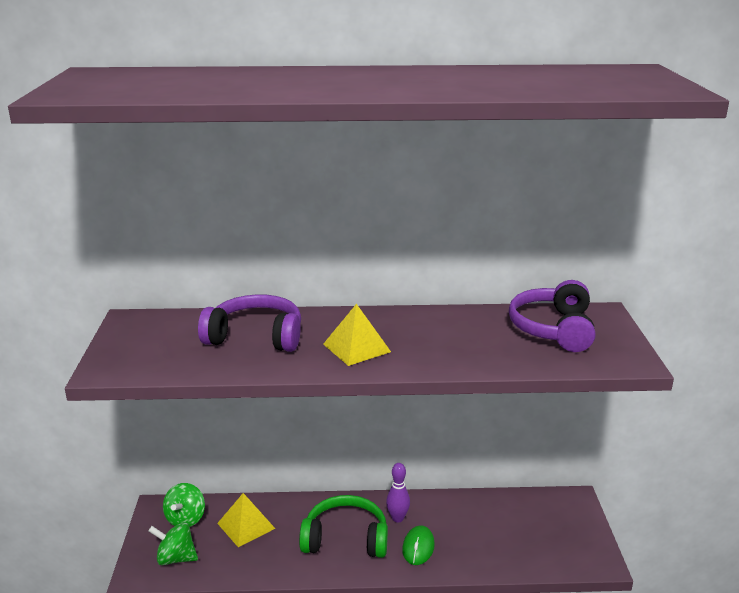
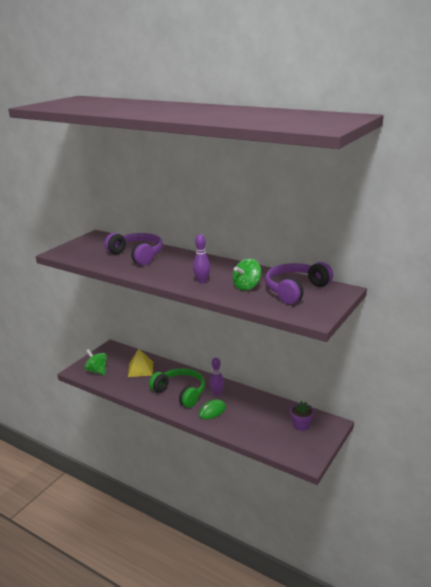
camera: 35 degrees right, 0 degrees up
green spinning top [163,483,205,527] -> green spinning top moved to [232,258,261,290]
yellow pyramid [323,304,391,366] -> none
none -> purple bowling pin [193,234,210,283]
none -> purple flower pot [290,401,314,431]

